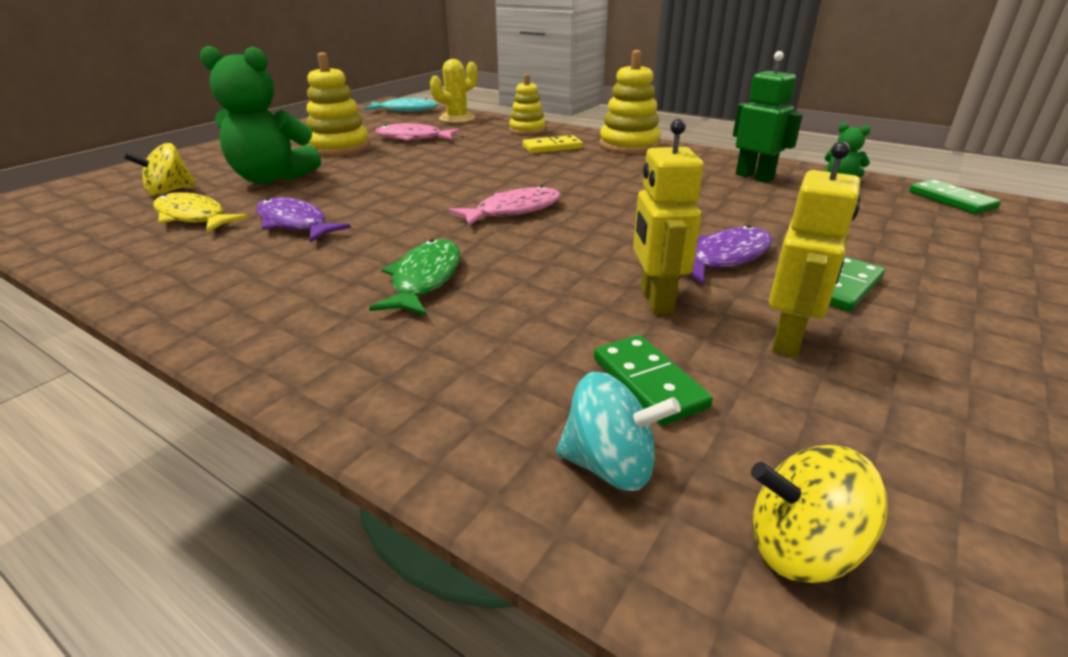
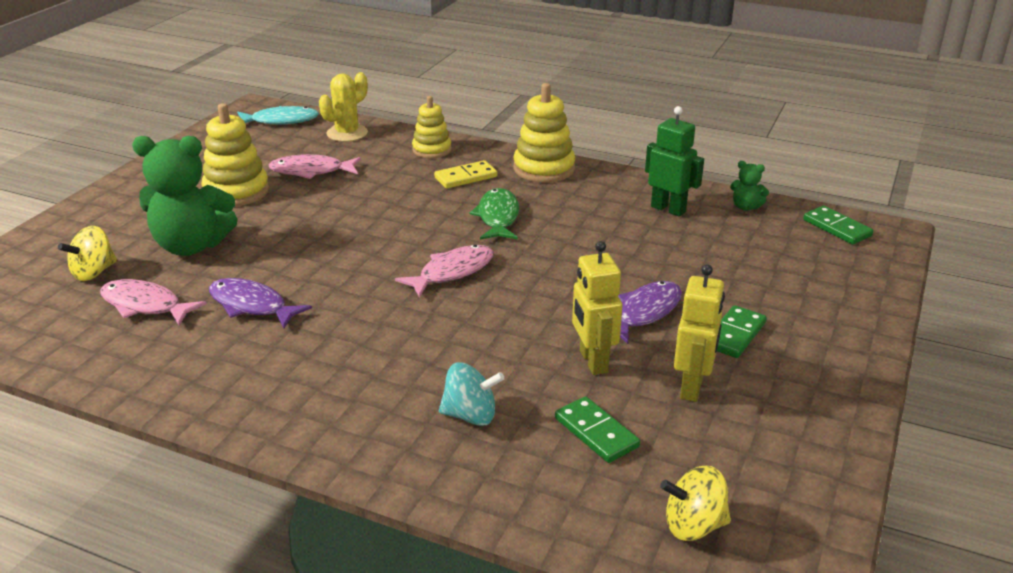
camera: 10 degrees left, 0 degrees up
yellow fish [153,192,249,233] -> pink fish [100,279,207,325]
green fish [369,239,460,316] -> green fish moved to [469,188,519,240]
turquoise spinning top [556,372,681,491] -> turquoise spinning top moved to [439,362,505,426]

